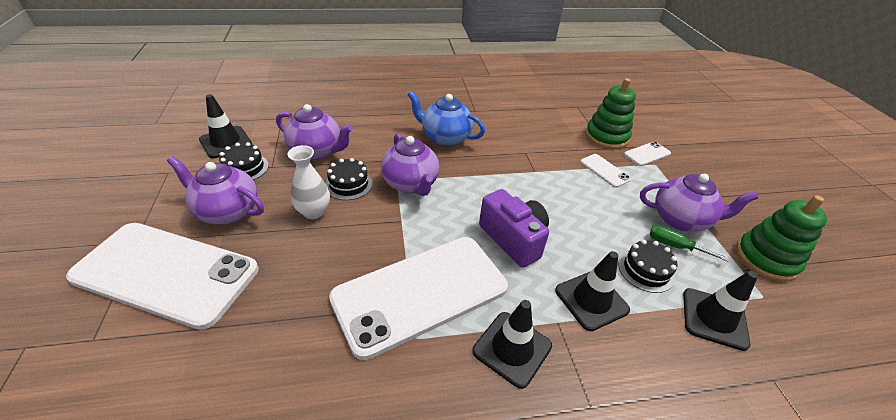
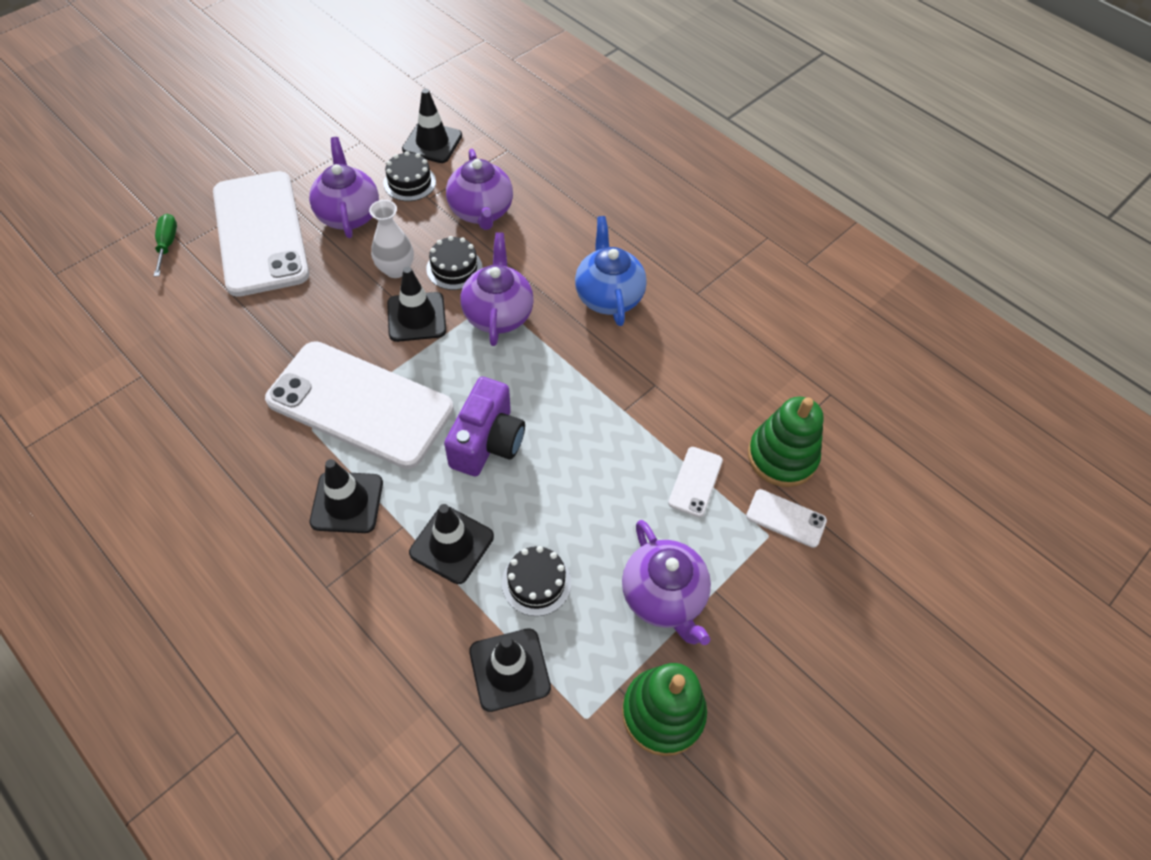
camera: 55 degrees right, 15 degrees up
purple teapot [381,133,439,196] -> purple teapot turned 150 degrees clockwise [460,232,534,346]
green screwdriver [649,225,729,261] -> green screwdriver moved to [154,214,177,276]
none -> black traffic cone [387,267,446,342]

